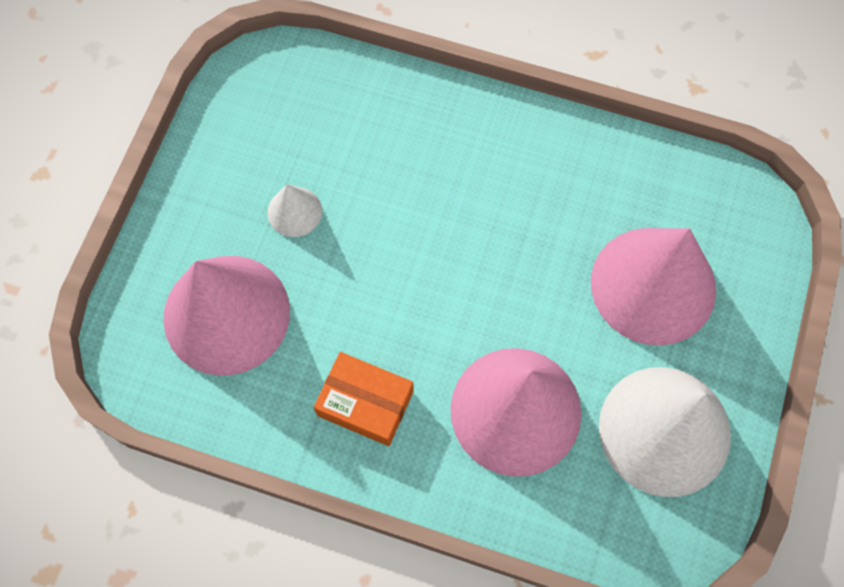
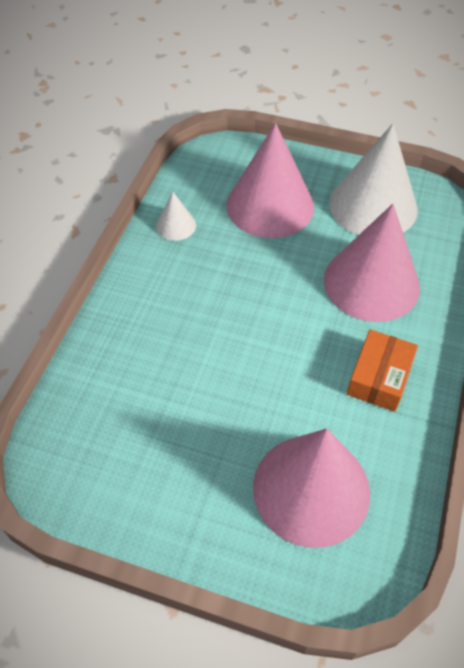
camera: 90 degrees left, 15 degrees down
white cone [267,184,322,237] -> white cone moved to [156,192,196,241]

